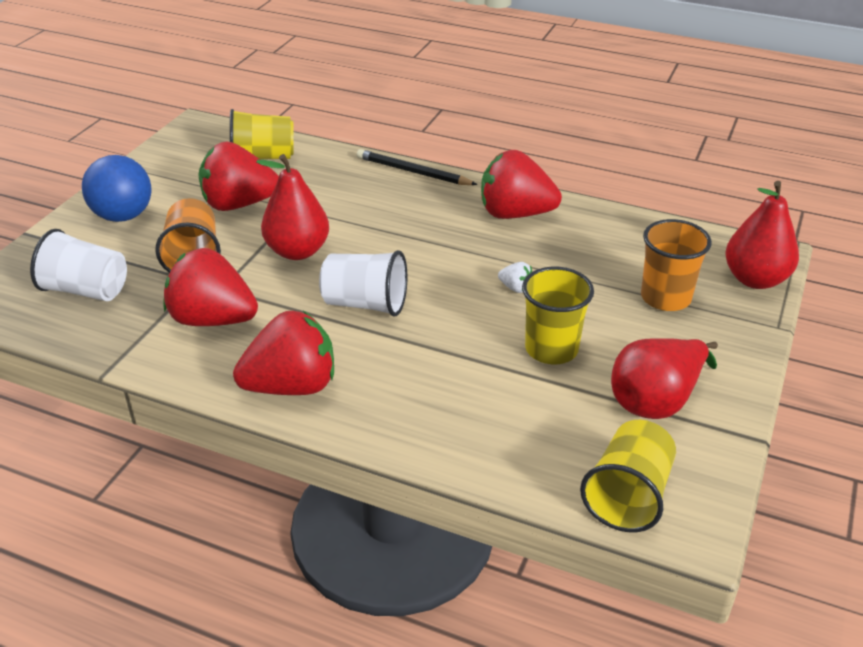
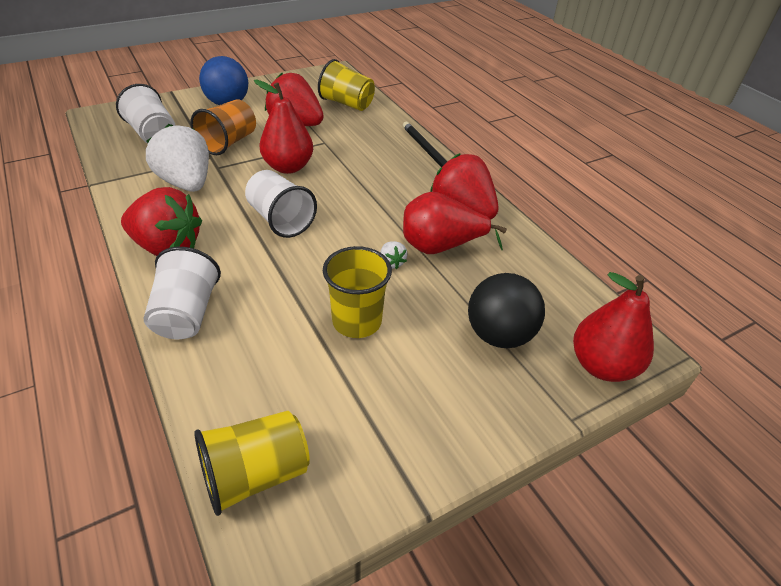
camera: 35 degrees right, 5 degrees up
red strawberry [163,248,258,326] -> white strawberry [146,124,209,192]
red pear [611,338,718,419] -> red pear moved to [403,192,507,254]
orange cup [641,219,712,311] -> black ball [468,273,545,348]
none -> white cup [144,247,221,339]

